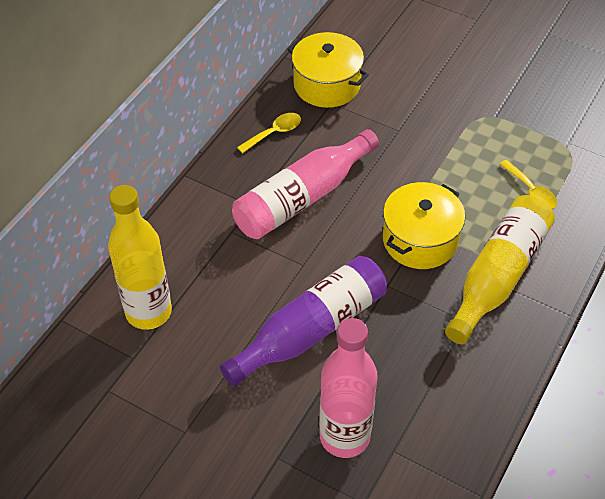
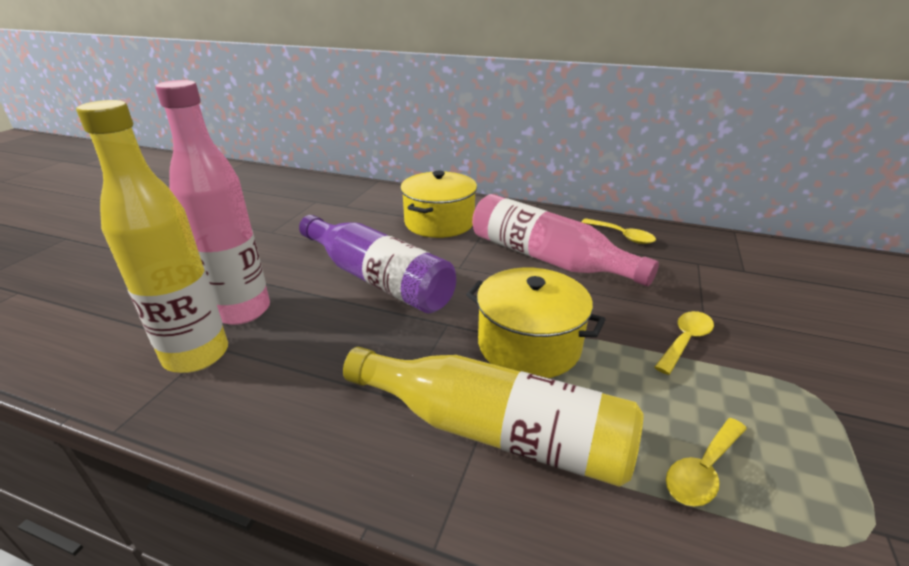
camera: 80 degrees right, 20 degrees down
yellow bottle [108,185,172,330] -> yellow bottle moved to [76,100,228,373]
yellow pot [287,32,369,108] -> yellow pot moved to [400,171,477,238]
none -> yellow spoon [654,311,714,375]

